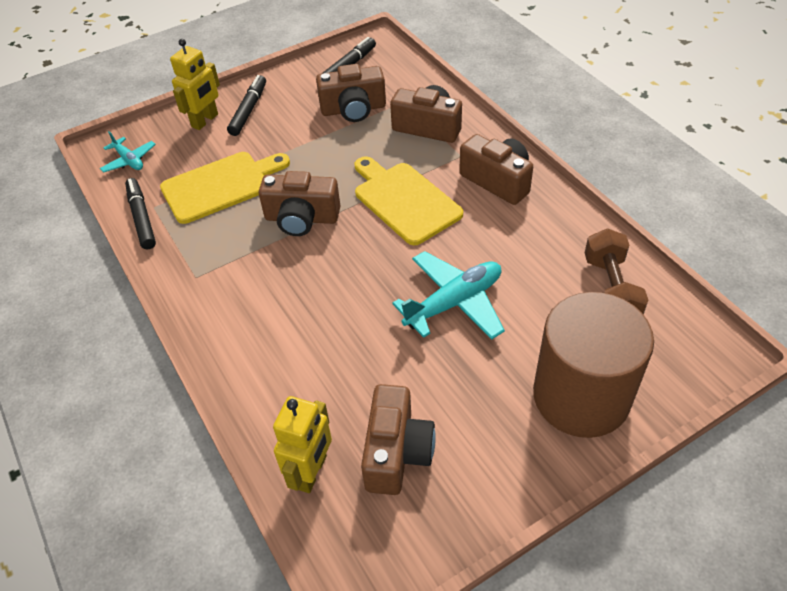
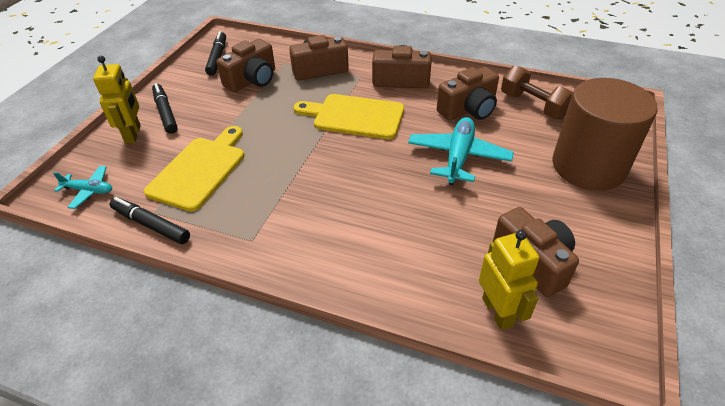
camera: 40 degrees left, 5 degrees down
brown camera [259,171,340,236] -> brown camera moved to [437,67,499,121]

